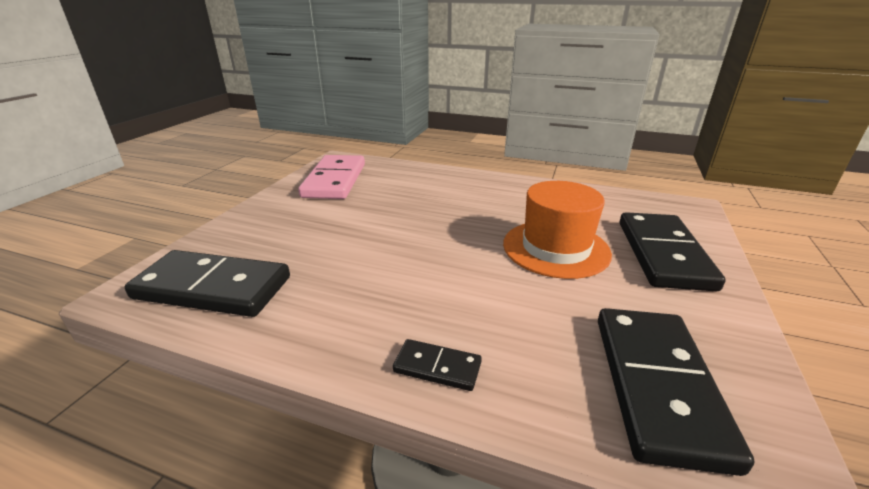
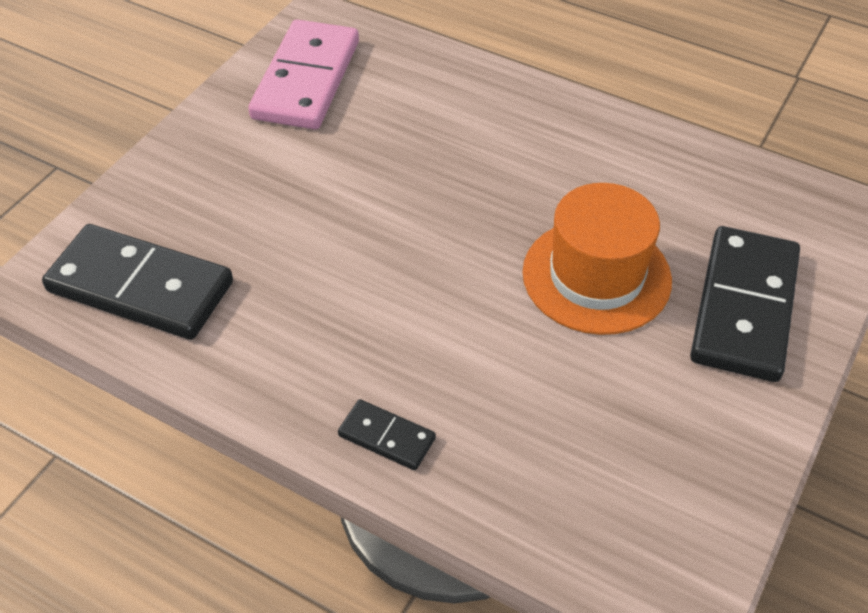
camera: 10 degrees right, 20 degrees up
black domino [598,308,754,476] -> none

